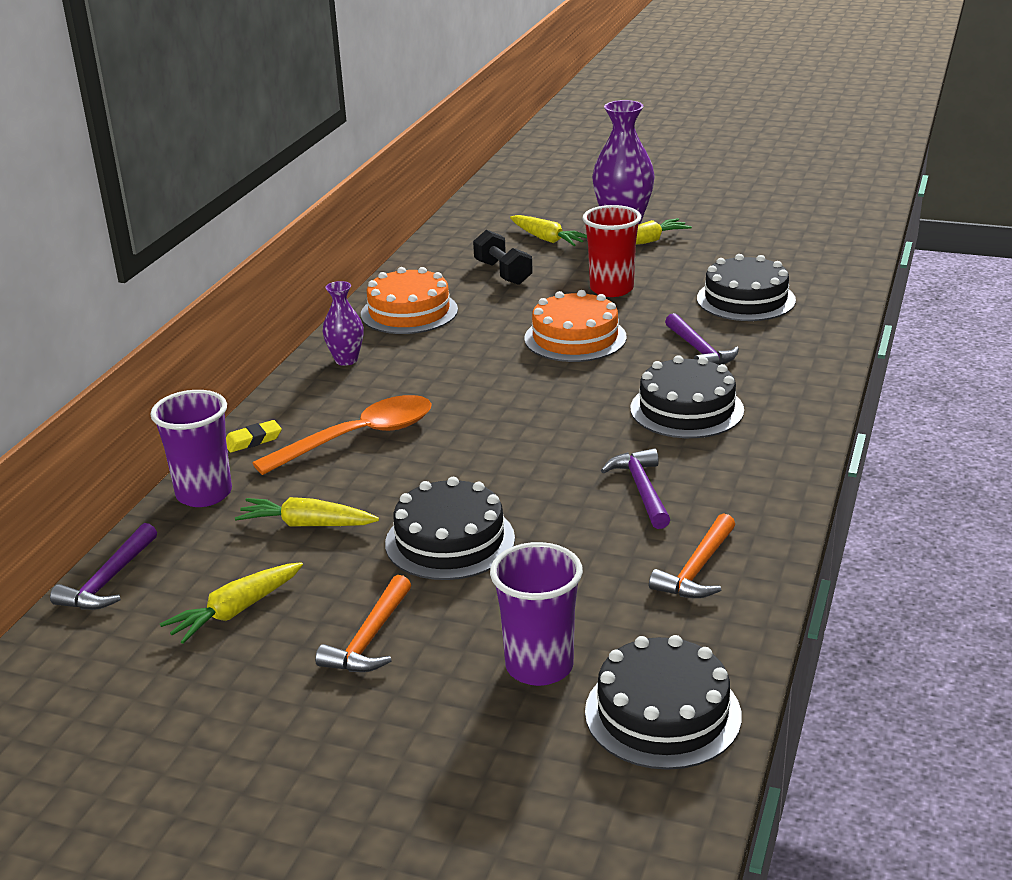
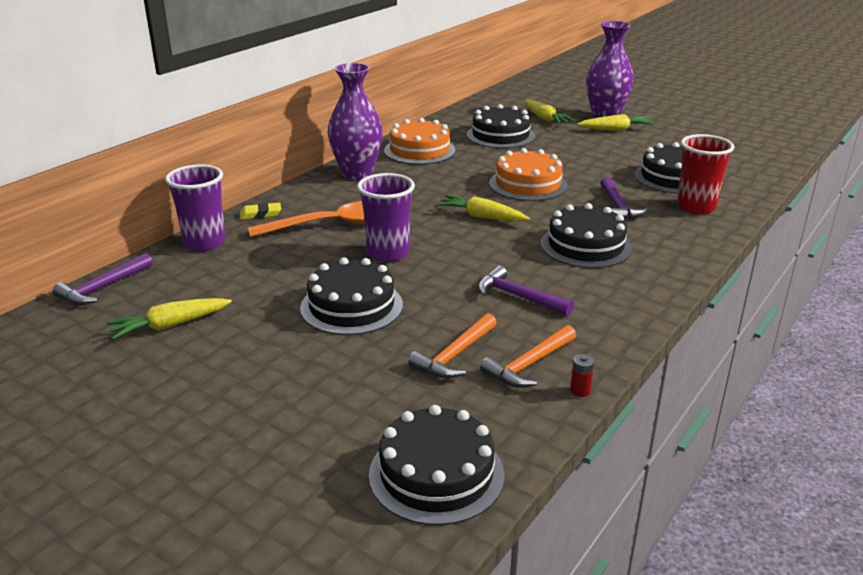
camera: 15 degrees right, 0 degrees up
yellow carrot [235,497,379,526] -> yellow carrot moved to [436,195,530,222]
orange hammer [315,575,411,672] -> orange hammer moved to [408,313,497,378]
purple vase [323,281,364,366] -> purple vase [328,63,383,180], size x1.81
black dumbbell [473,230,533,285] -> black cake [467,104,535,148]
purple cup [490,542,583,686] -> purple cup moved to [357,173,415,262]
red cup [582,205,641,297] -> red cup moved to [677,134,734,214]
purple hammer [601,448,670,529] -> purple hammer turned 60 degrees counterclockwise [478,266,574,316]
none -> red battery [570,354,594,397]

